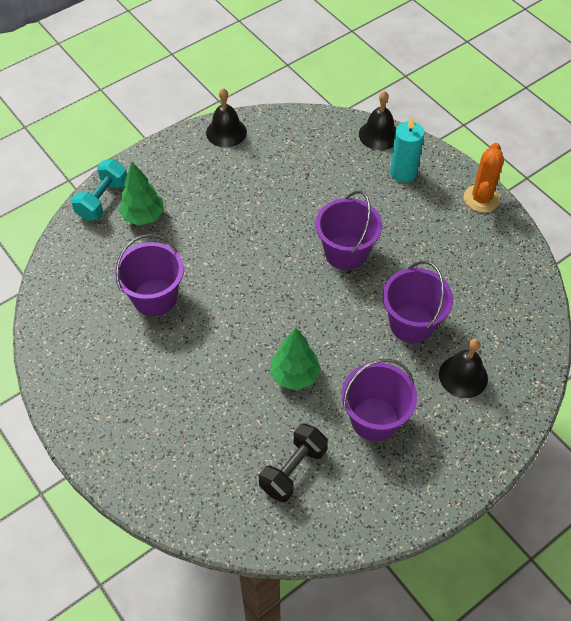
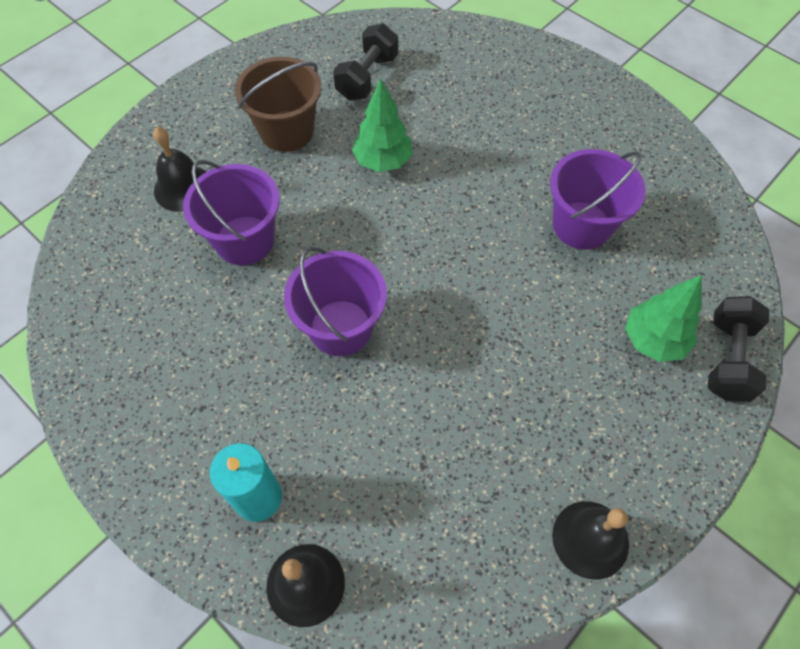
camera: 170 degrees right, 5 degrees up
turquoise dumbbell [71,160,127,221] -> black dumbbell [708,296,769,402]
purple bucket [341,359,417,441] -> brown bucket [235,57,321,152]
orange cactus [463,143,504,213] -> none

